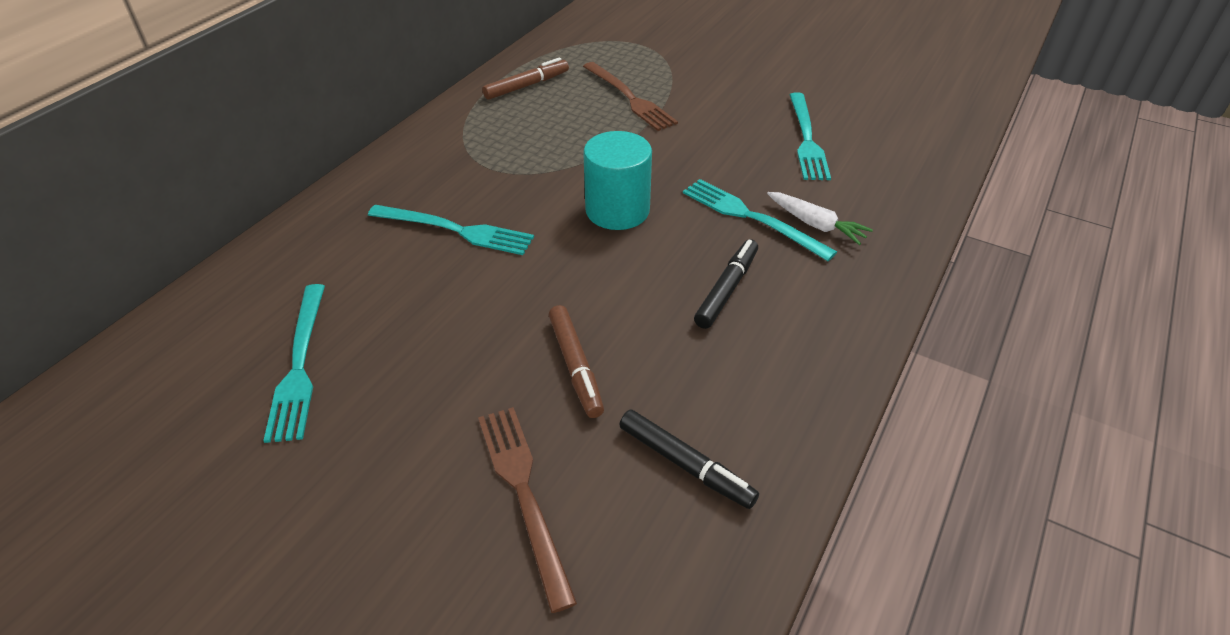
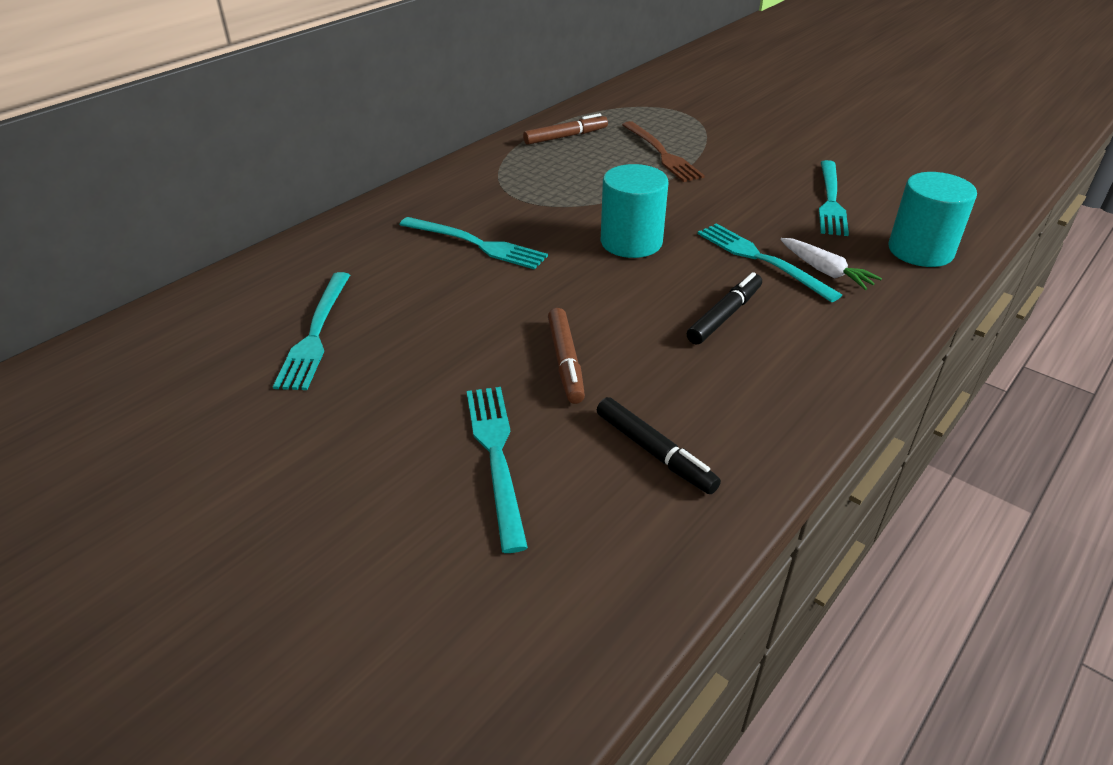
camera: 10 degrees right, 5 degrees down
brown fork [478,407,577,613] -> turquoise fork [467,387,528,553]
none -> turquoise cylinder [889,172,977,267]

